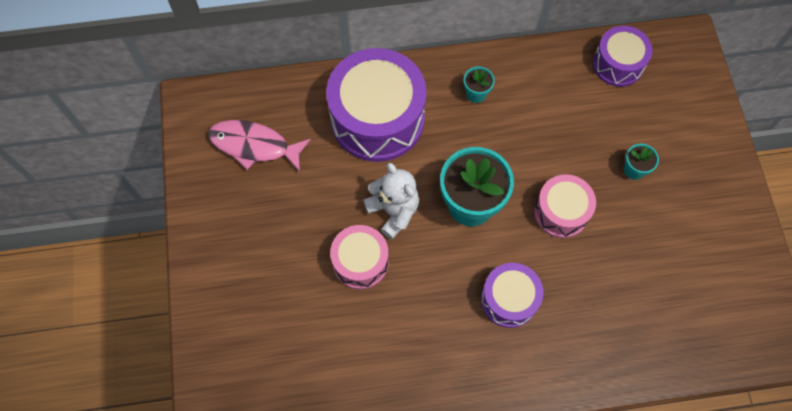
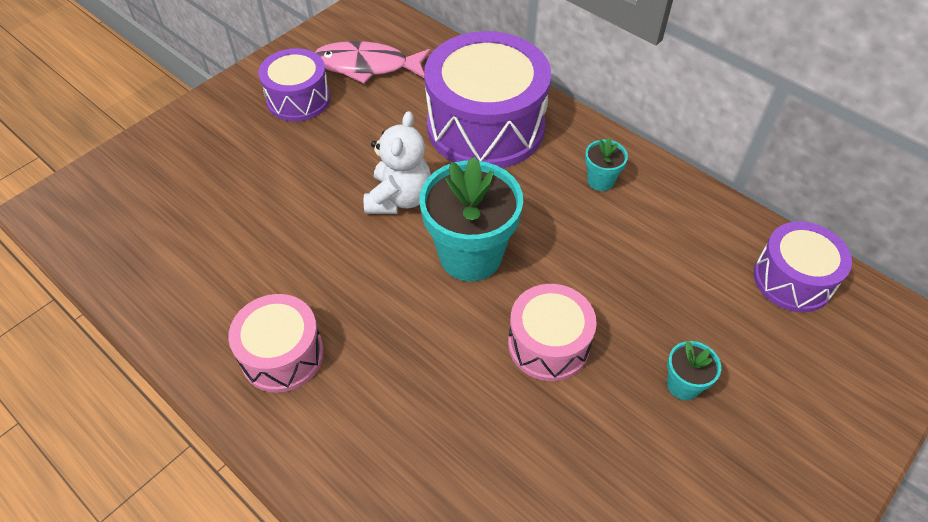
camera: 50 degrees right, 15 degrees down
pink fish [208,120,311,172] -> pink fish turned 60 degrees counterclockwise [315,41,431,84]
pink drum [330,225,389,290] -> pink drum moved to [228,294,324,393]
purple drum [481,263,543,328] -> purple drum moved to [258,48,331,122]

